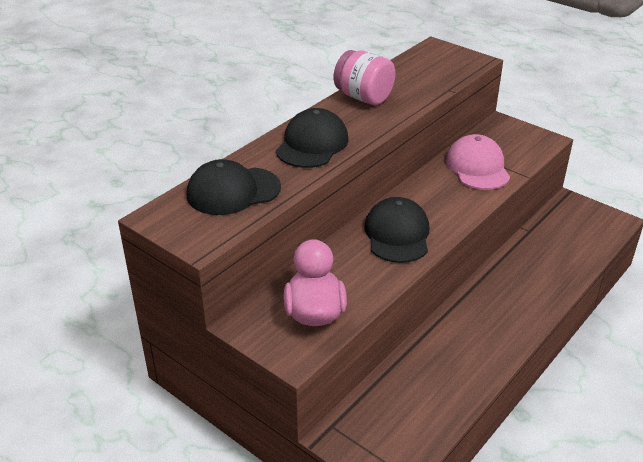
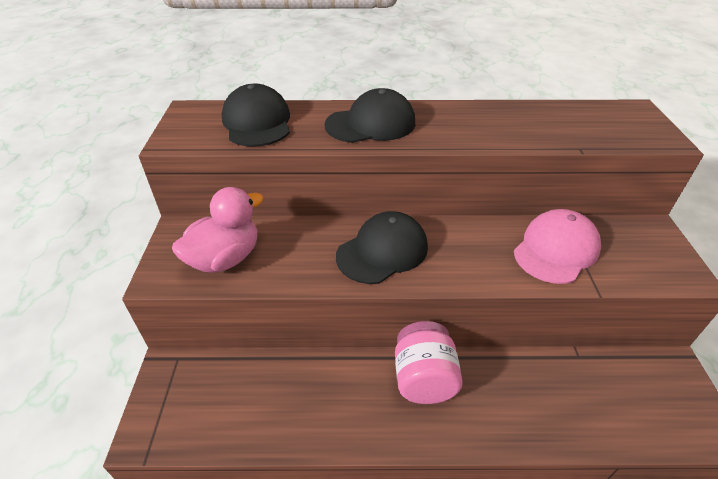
camera: 50 degrees right, 5 degrees up
black cap [186,159,281,215] -> black cap turned 45 degrees clockwise [222,83,290,147]
pink jar [334,50,396,105] -> pink jar moved to [395,321,463,404]

